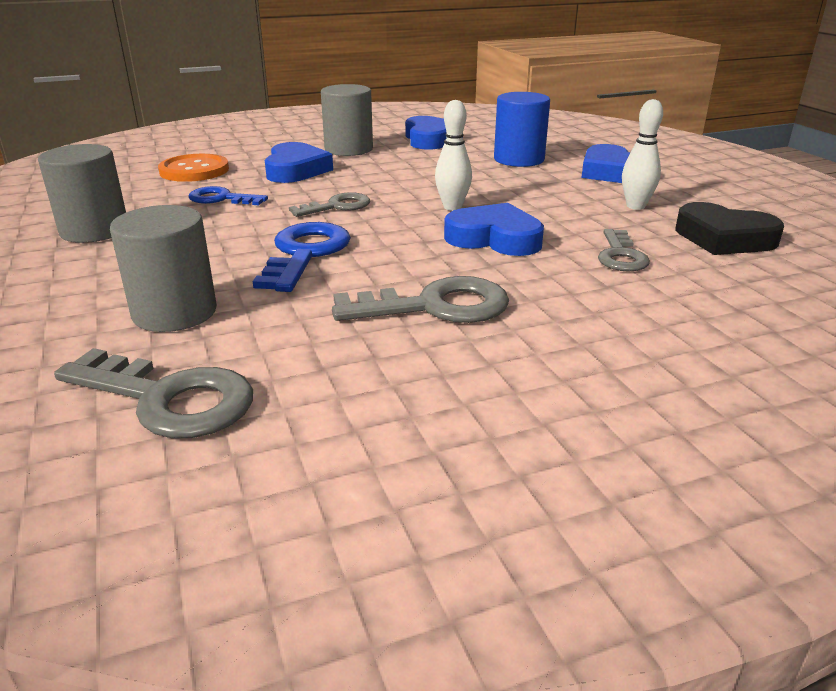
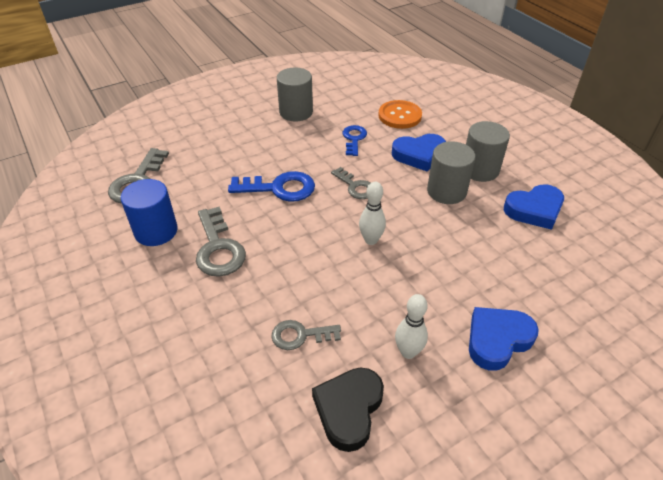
camera: 80 degrees right, 15 degrees up
grey cylinder [110,205,217,332] -> grey cylinder moved to [427,141,476,204]
blue heart [444,203,544,256] -> none
blue cylinder [494,92,550,167] -> blue cylinder moved to [121,179,178,246]

